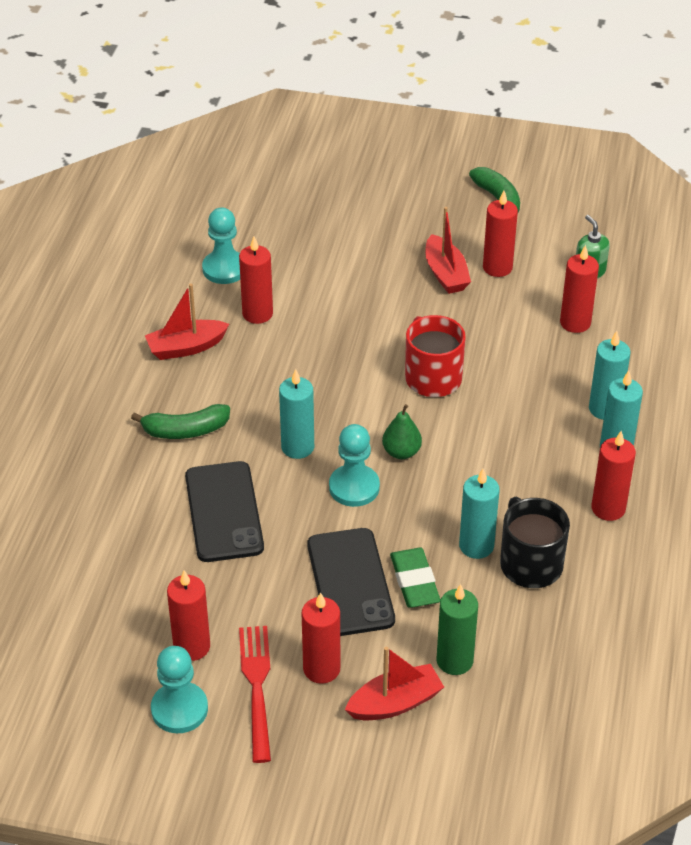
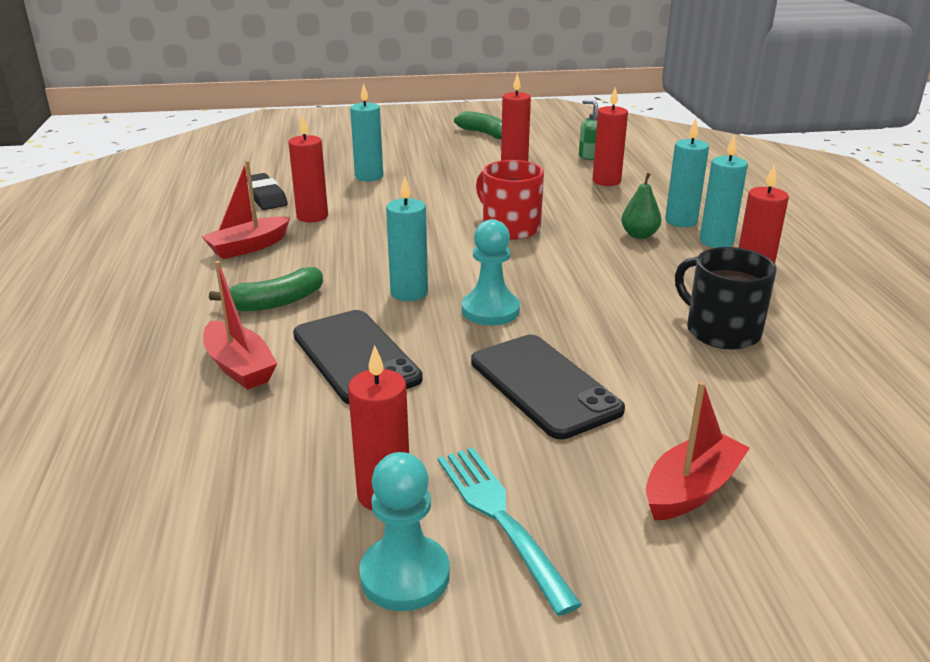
camera: 20 degrees left, 15 degrees down
turquoise pawn [202,207,240,284] -> black eraser [246,173,288,210]
red fork [239,626,271,763] -> turquoise fork [438,447,582,616]
red candle [302,592,340,684] -> none
green pear [382,404,422,459] -> green pear moved to [621,173,661,239]
green eraser [390,548,441,608] -> none
red boat [425,207,471,294] -> red boat moved to [203,261,278,390]
green candle [436,584,478,675] -> none
turquoise candle [459,469,499,559] -> turquoise candle moved to [350,83,383,181]

